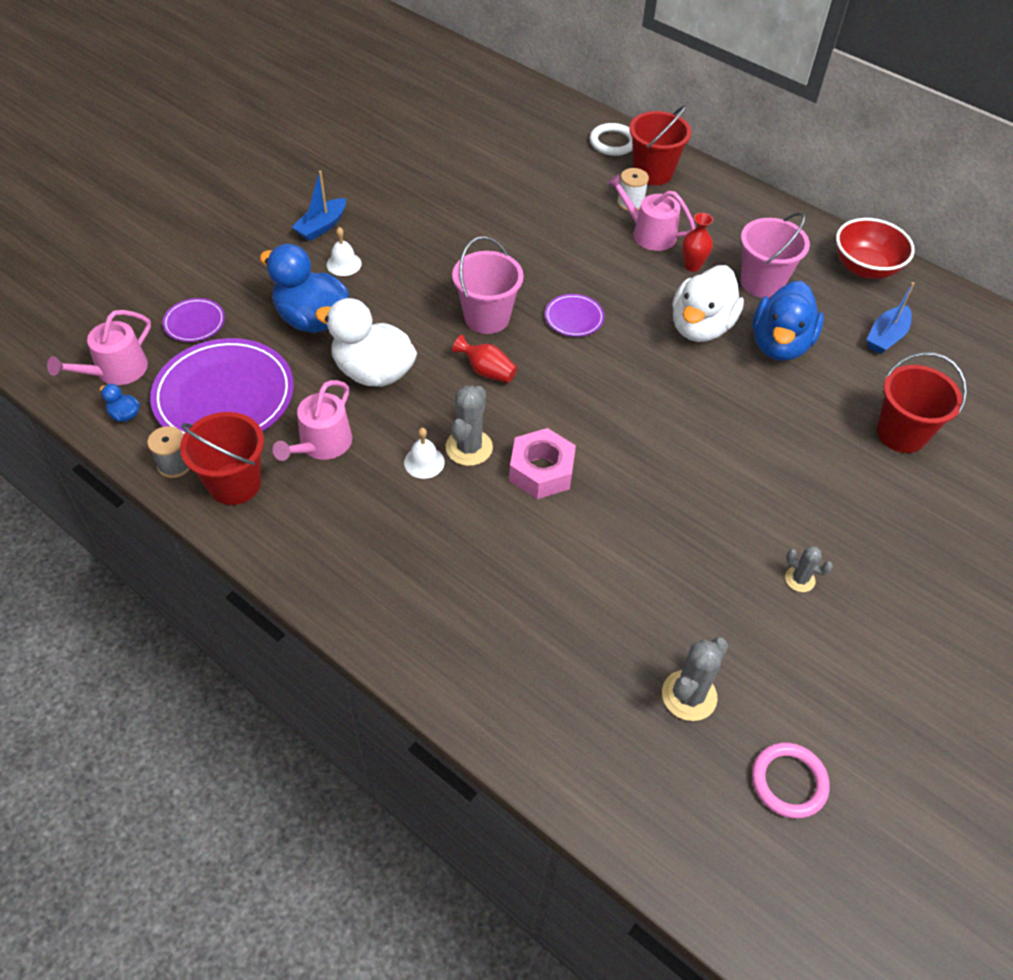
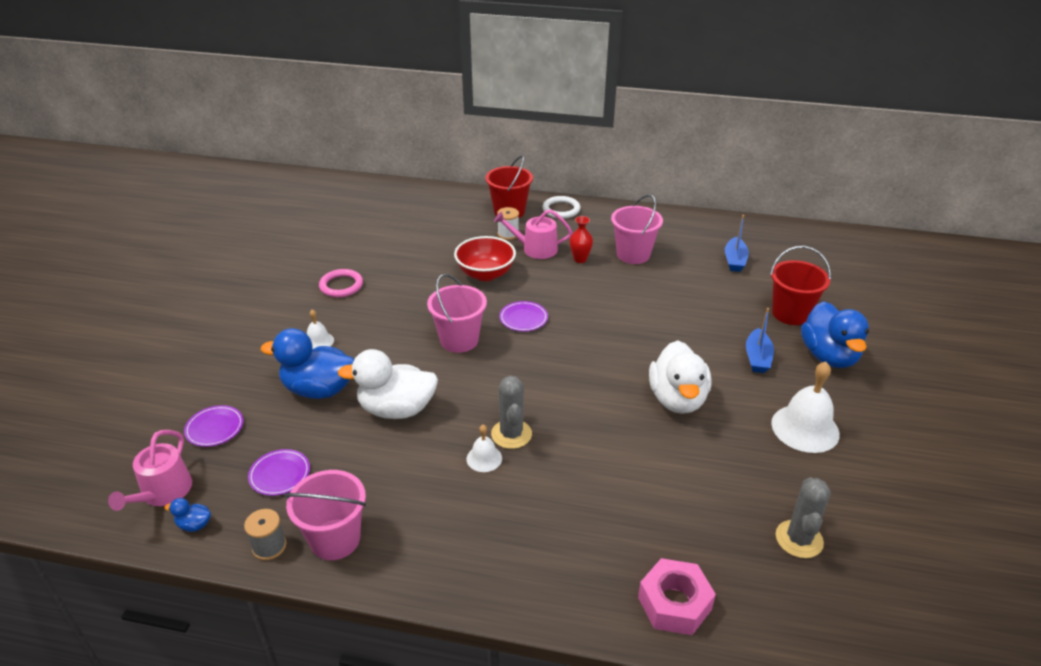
camera: 25 degrees left, 15 degrees down
purple plate [150,338,294,435] -> purple plate [248,449,310,496], size x0.46
red bucket [180,412,264,505] -> pink bucket [285,470,366,560]
pink watering can [273,380,352,461] -> none
blue boat [292,171,346,241] -> blue boat moved to [746,308,774,373]
red vase [452,335,517,383] -> none
pink nut [509,428,576,499] -> pink nut moved to [638,558,716,635]
white ring [590,123,633,156] -> white ring moved to [542,196,581,219]
white duck [672,265,744,342] -> white duck moved to [649,340,711,414]
pink ring [752,743,830,818] -> pink ring moved to [319,269,363,297]
blue duck [753,281,824,361] -> blue duck moved to [801,301,869,368]
grey cactus [785,546,833,592] -> white bell [771,362,840,453]
red bowl [836,218,915,279] -> red bowl moved to [454,236,516,281]

